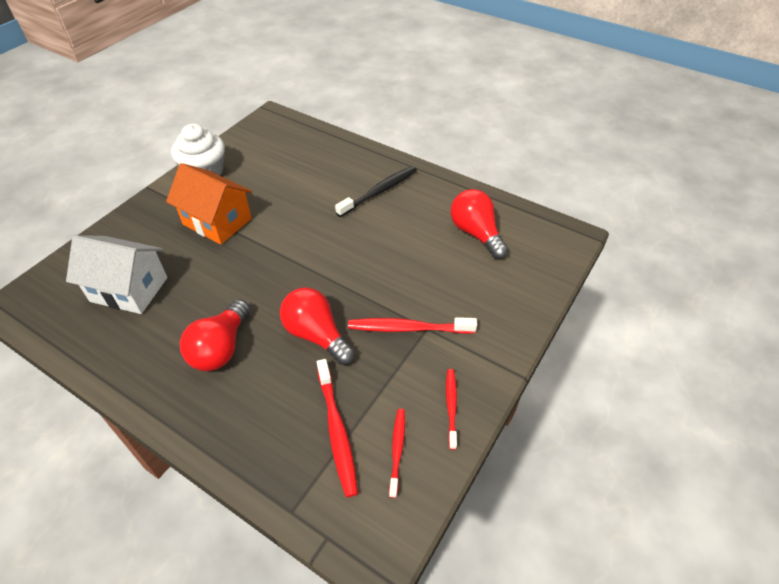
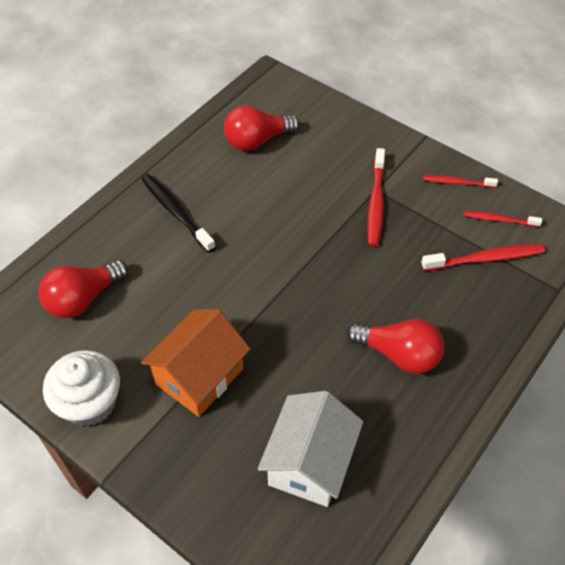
camera: 85 degrees left, 5 degrees up
red light bulb [280,287,355,365] -> red light bulb moved to [38,260,128,318]

